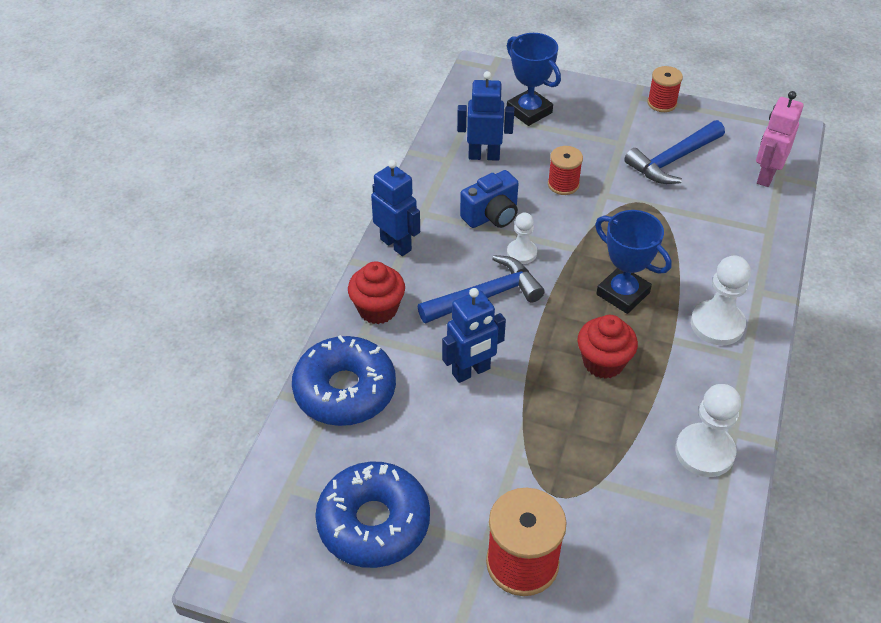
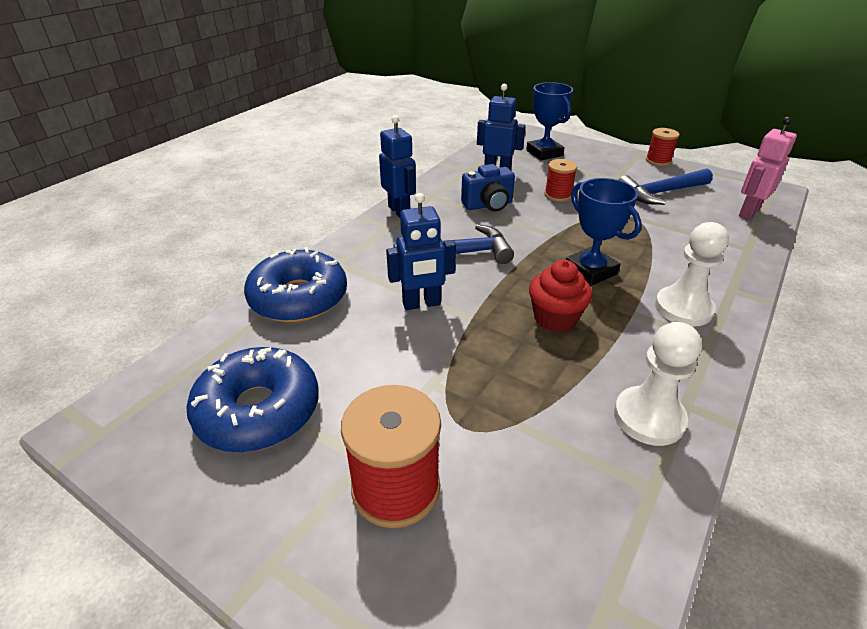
camera: 15 degrees right, 10 degrees down
red cupcake [348,261,405,324] -> none
white pawn [507,212,537,264] -> none

